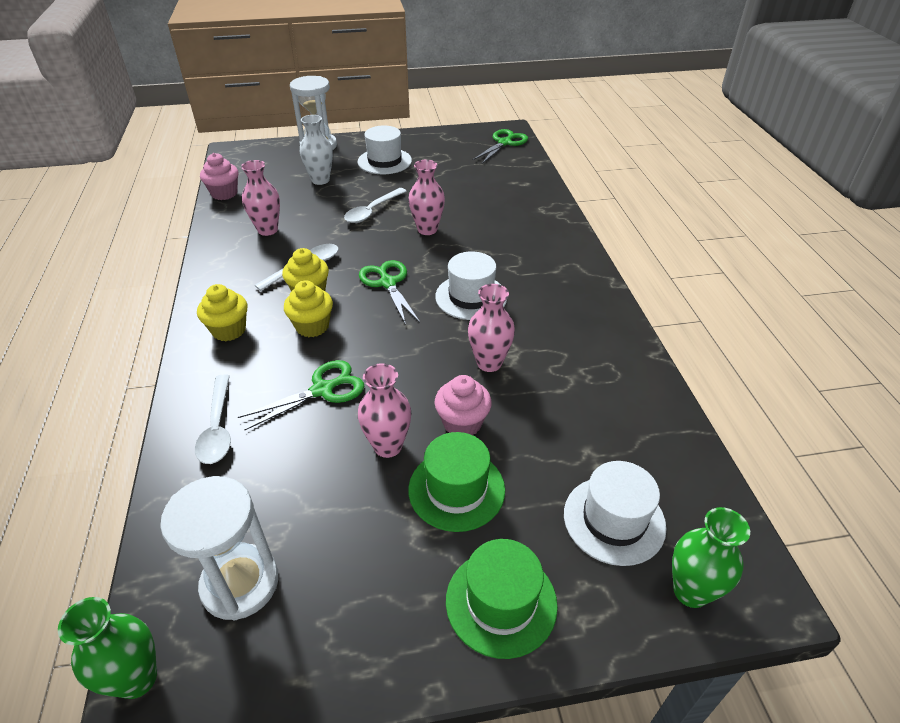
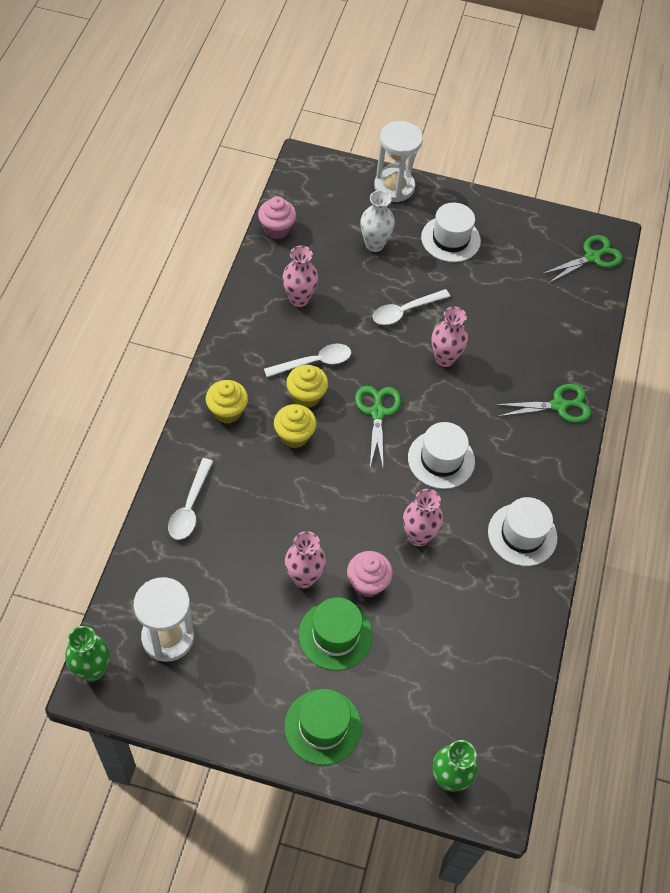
camera: 20 degrees right, 15 degrees up
green scissors [238,360,364,430] -> green scissors moved to [495,384,591,423]
white hat [564,461,667,566] -> white hat moved to [488,497,558,566]

